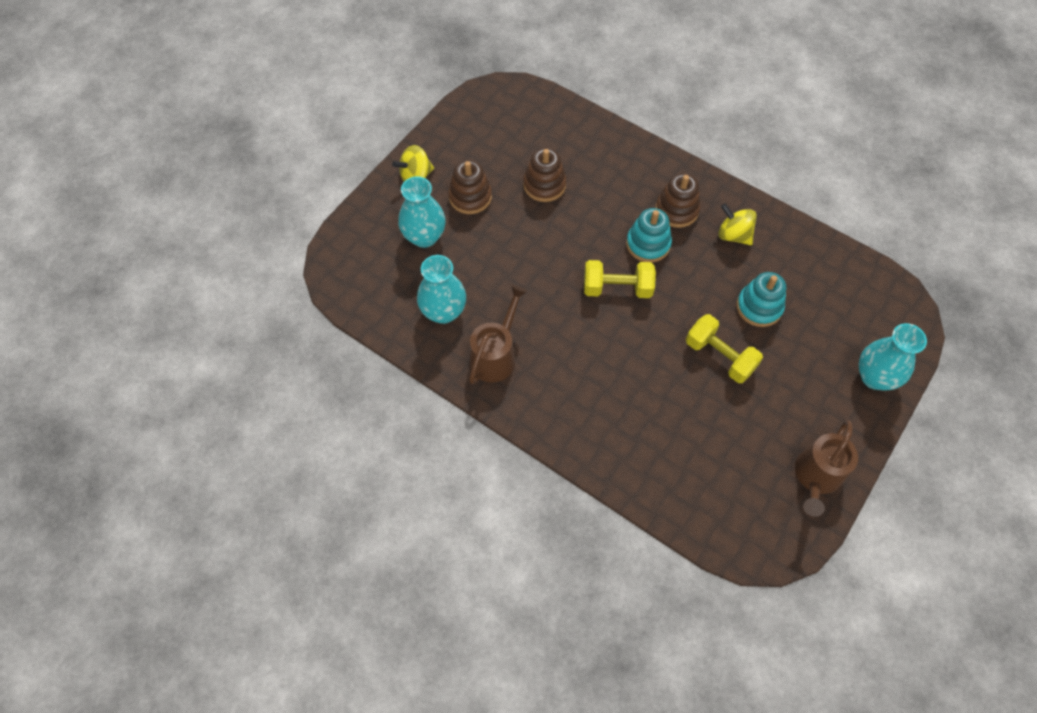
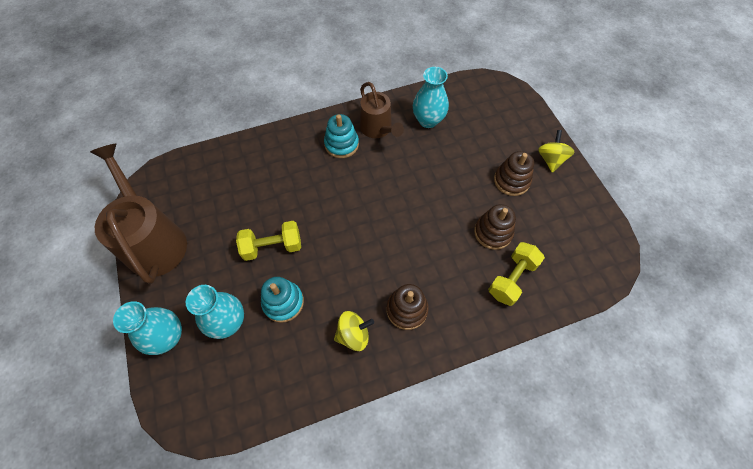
camera: 125 degrees right, 0 degrees up
turquoise vase [398,176,446,248] -> turquoise vase moved to [186,285,244,339]
yellow dumbbell [584,260,656,298] -> yellow dumbbell moved to [488,242,545,306]
turquoise stacking toy [626,208,672,262] -> turquoise stacking toy moved to [324,114,359,158]
brown watering can [795,420,858,517] -> brown watering can [90,144,187,284], size x1.62

